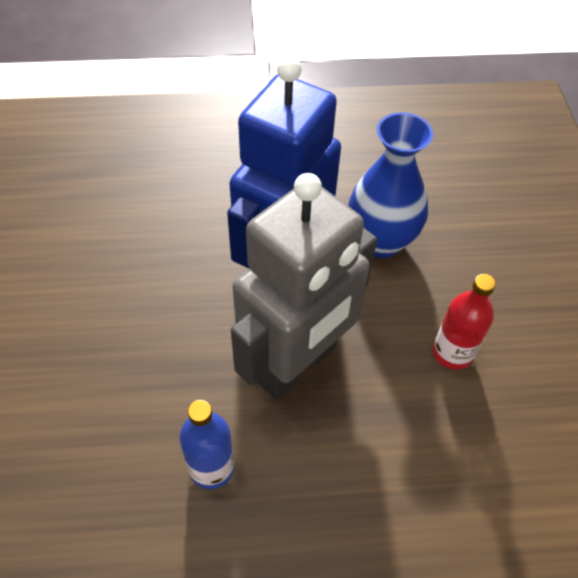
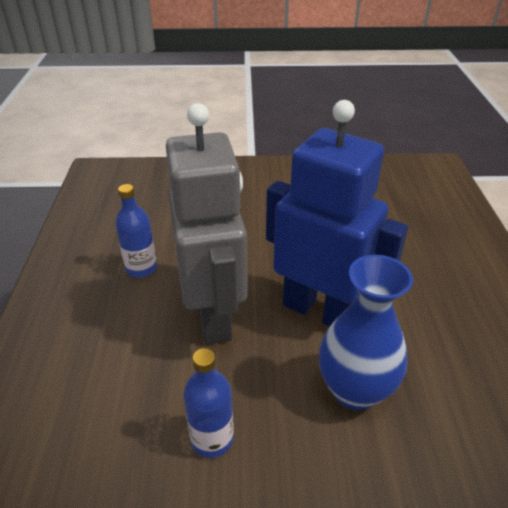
camera: 95 degrees right, 15 degrees down
grey robot [231,173,377,400] -> grey robot turned 150 degrees counterclockwise [166,103,248,345]
red bottle [433,274,496,370] -> blue bottle [183,348,234,458]

